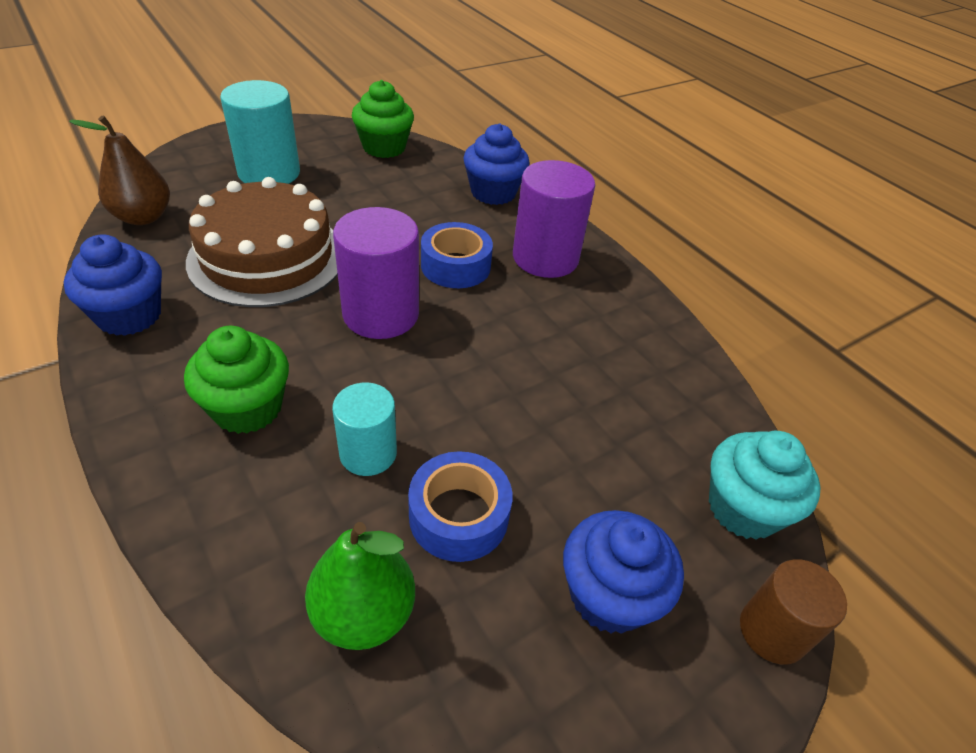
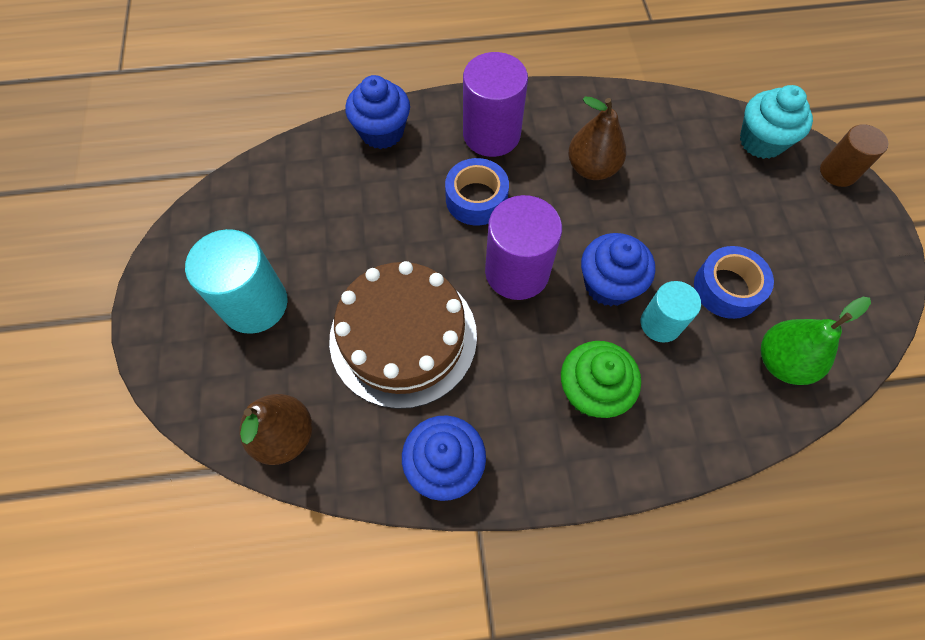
camera: 60 degrees left, 20 degrees up
green cupcake [352,80,414,158] -> none
blue cupcake [563,510,684,634] -> blue cupcake moved to [581,233,655,306]
none -> brown pear [568,96,626,180]

